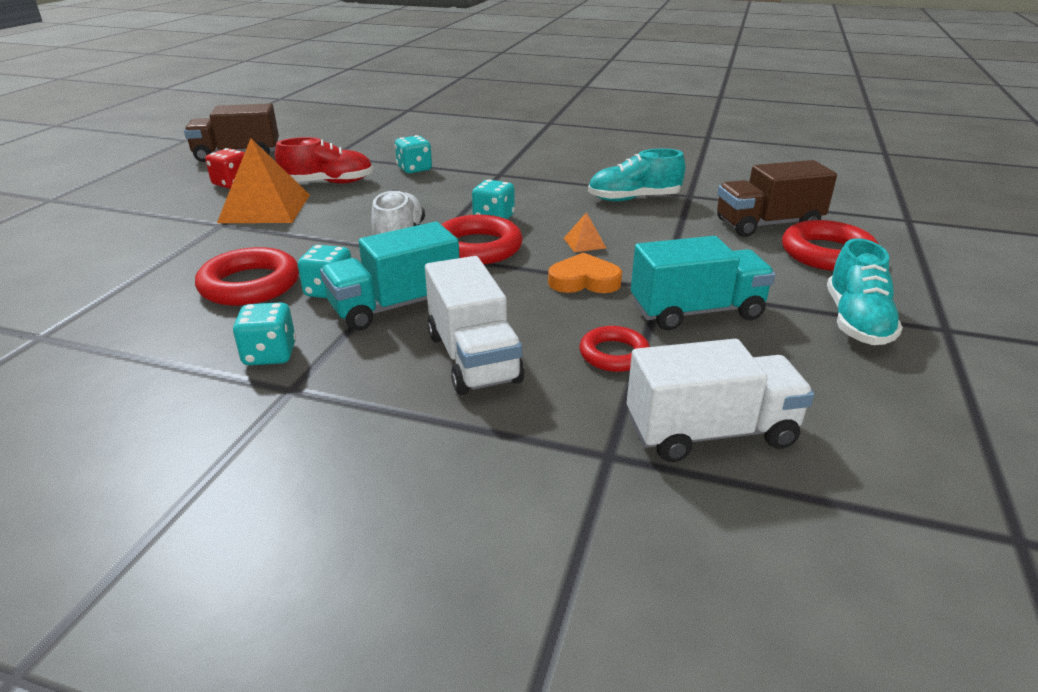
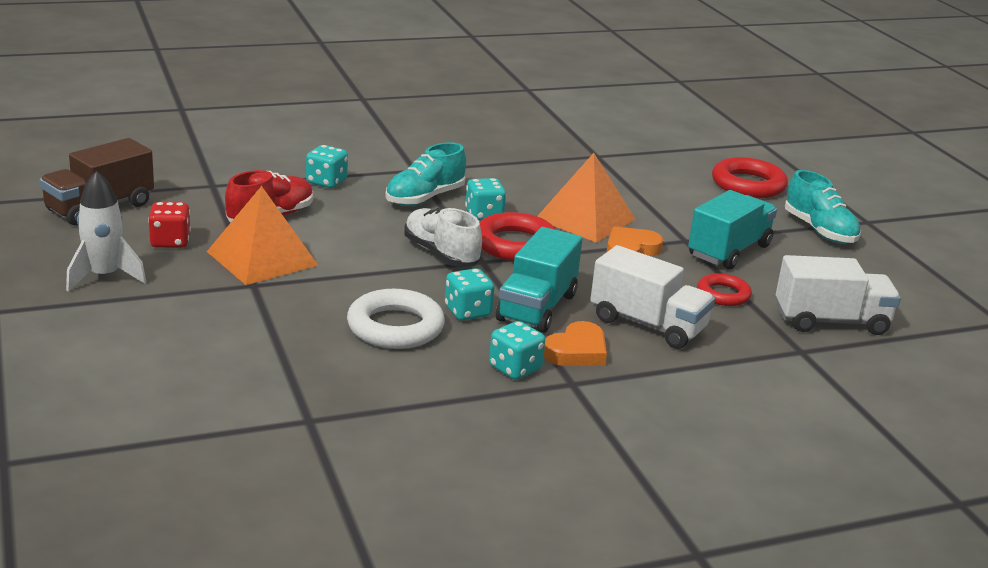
camera: 40 degrees left, 5 degrees down
red ring [195,247,299,306] -> white ring [347,289,445,349]
orange pyramid [564,212,606,252] -> orange pyramid [537,153,636,243], size x2.37
turquoise shoe [588,149,685,202] -> turquoise shoe moved to [385,142,466,206]
white truck [627,339,814,462] -> white truck turned 45 degrees clockwise [776,255,901,335]
brown truck [717,160,837,237] -> none
none -> white rocket [66,170,146,292]
none -> orange heart [544,321,607,366]

